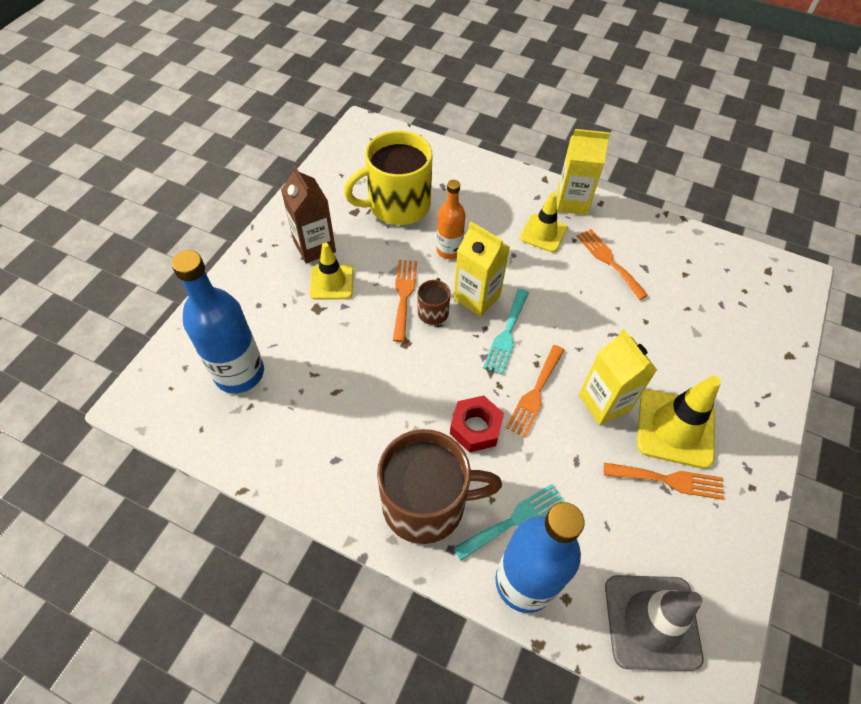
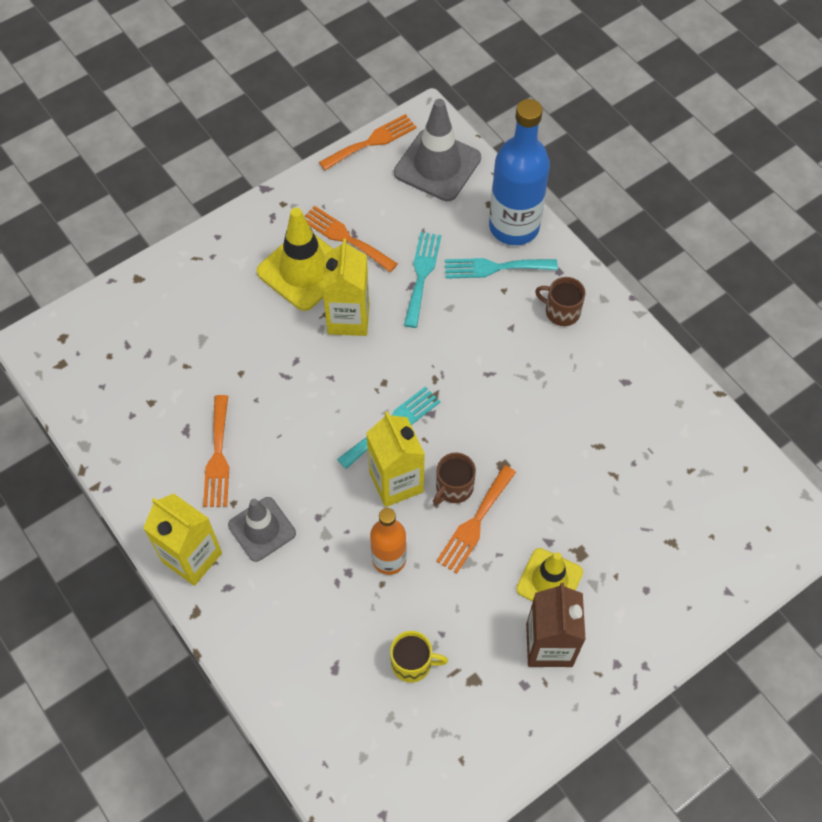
camera: 150 degrees left, 5 degrees up
blue bottle [171,250,264,393] -> none
yellow mug [344,131,433,225] -> yellow mug [390,631,448,683], size x0.46
brown mug [377,429,502,544] -> brown mug [535,277,585,326], size x0.46
red nut [450,395,504,452] -> none
orange fork [506,345,565,438] -> orange fork moved to [319,114,417,171]
yellow traffic cone [520,193,568,252] -> grey traffic cone [228,497,296,562]
none -> turquoise fork [404,232,441,328]

